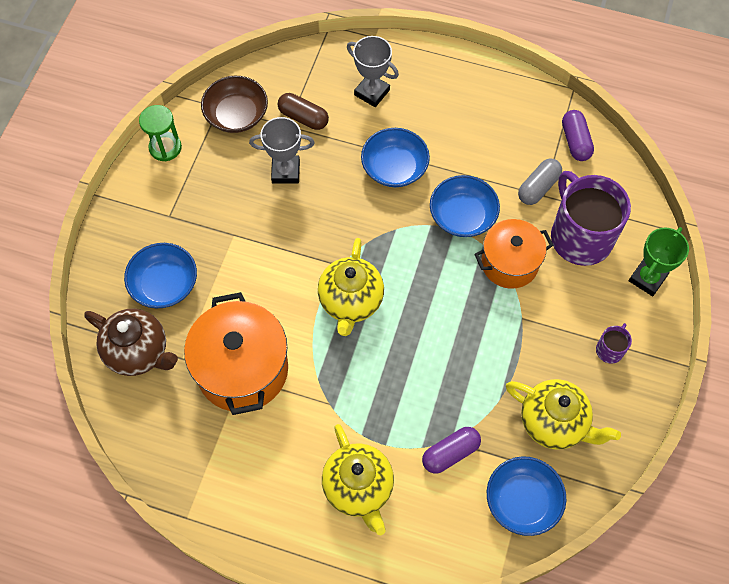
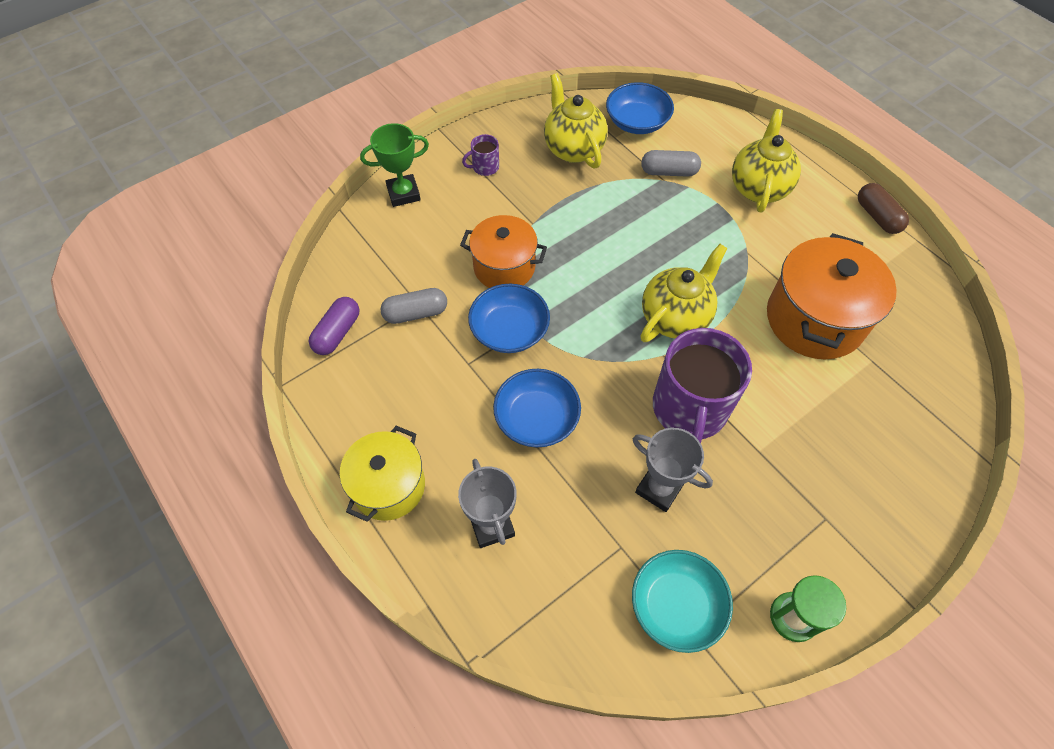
camera: 145 degrees left, 5 degrees down
brown teapot [84,309,178,376] -> none
blue bowl [124,243,197,308] -> none
brown bowl [201,76,268,133] -> turquoise bowl [632,550,733,653]
brown capsule [278,93,329,130] -> brown capsule moved to [858,183,909,234]
purple capsule [422,427,481,474] -> grey capsule [641,150,701,177]
purple mug [551,171,631,266] -> purple mug moved to [653,328,752,443]
none -> yellow pot [340,426,425,522]

